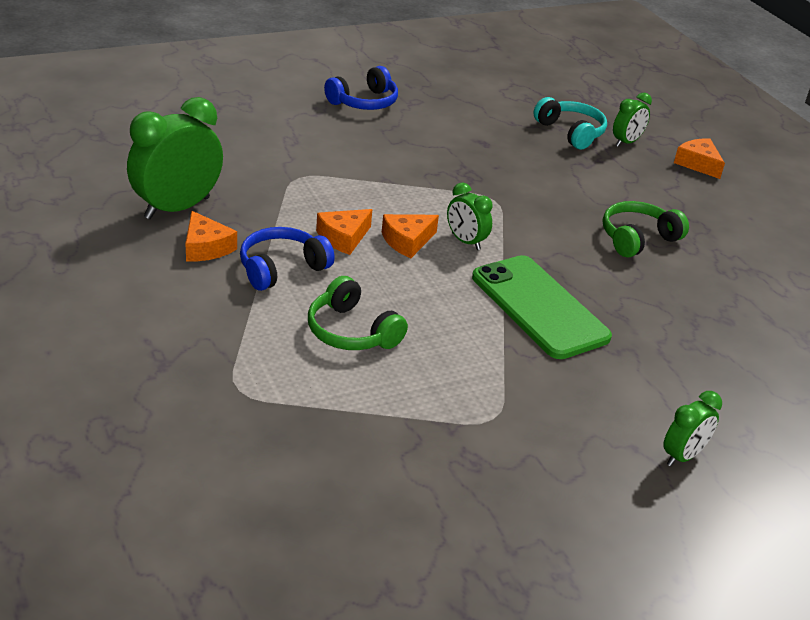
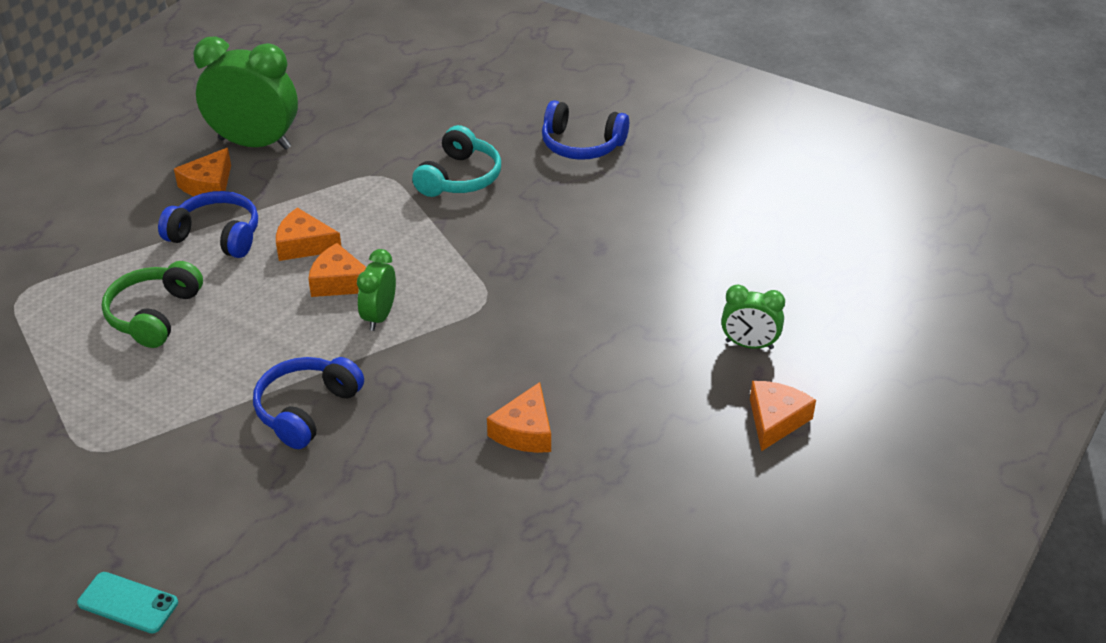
camera: 60 degrees right, 5 degrees up
green phone [472,255,612,359] -> blue headphones [253,357,364,449]
turquoise headphones [533,97,607,149] -> turquoise headphones moved to [412,125,501,197]
green headphones [603,201,689,258] -> orange cheese [487,382,551,453]
green clock [663,391,722,466] -> turquoise phone [77,572,178,634]

